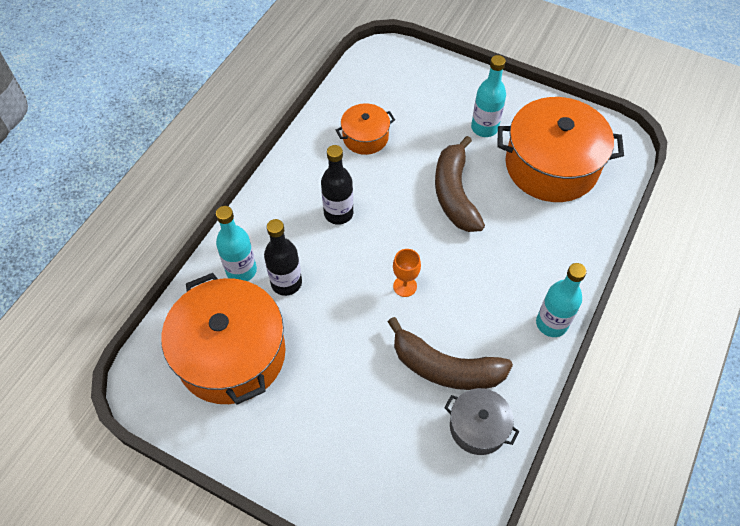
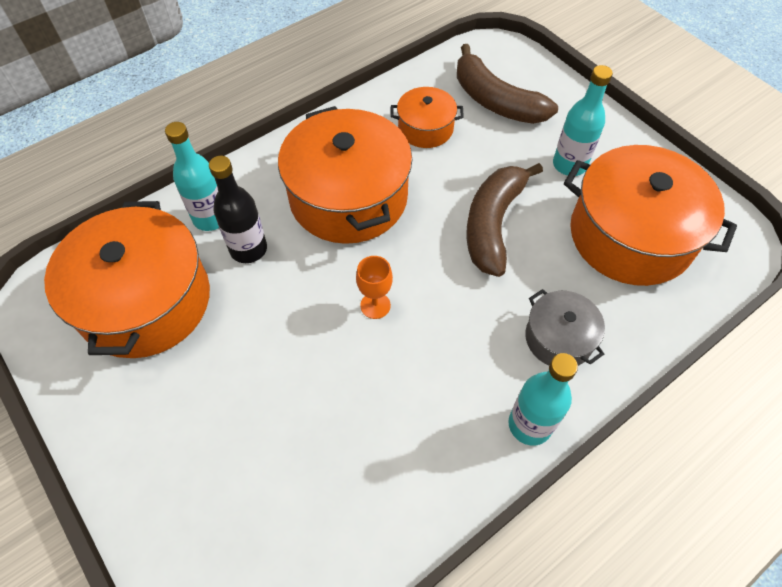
camera: 25 degrees right, 0 degrees up
black bottle [321,145,353,225] -> orange pot [278,106,412,244]
brown banana [388,317,513,390] -> brown banana moved to [457,44,558,124]
grey pot [444,388,519,455] -> grey pot moved to [525,289,605,366]

